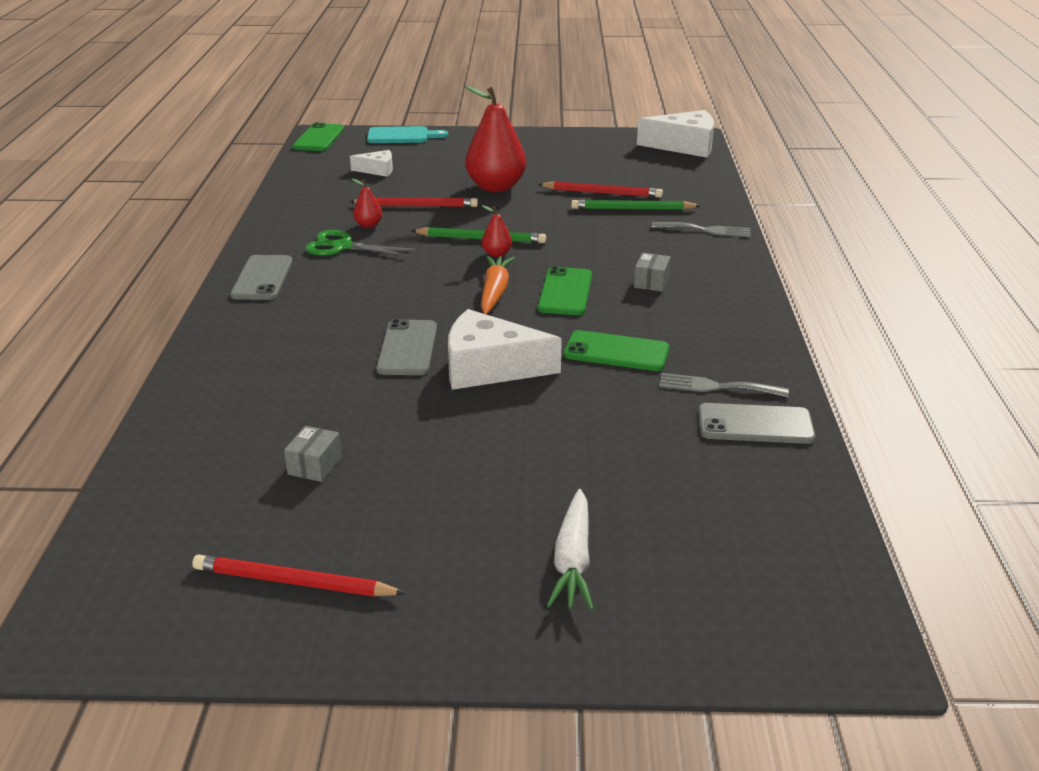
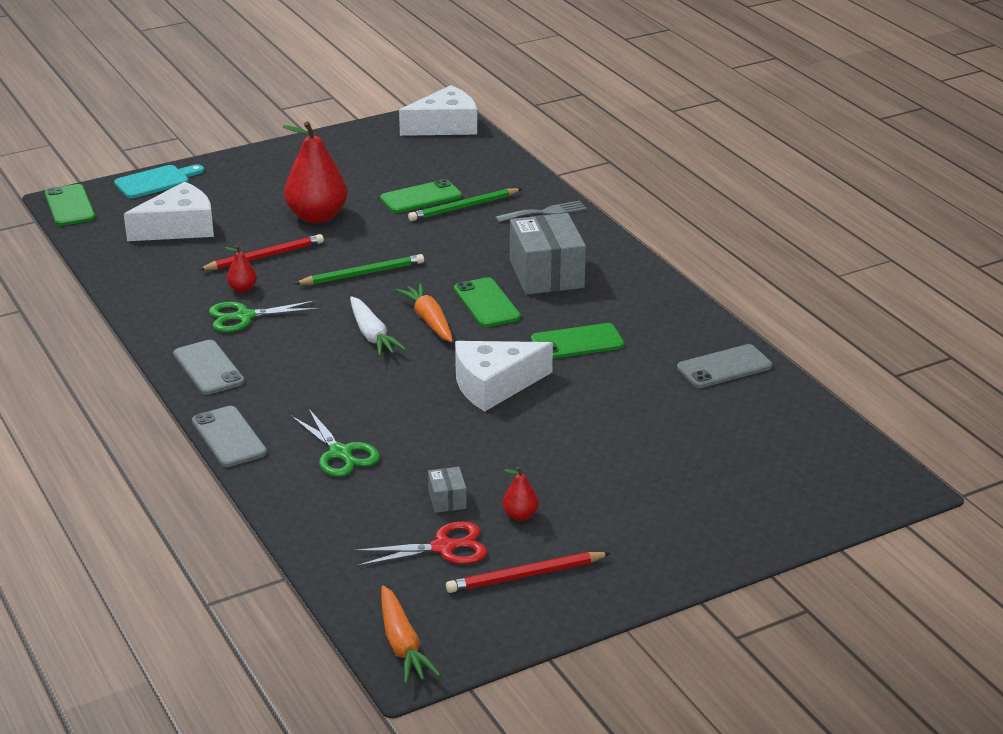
camera: 30 degrees left, 0 degrees up
white cheese [350,150,393,177] -> white cheese [124,182,214,241], size x1.89
grey phone [376,319,437,375] -> grey phone moved to [192,406,267,467]
red pear [482,205,512,257] -> red pear moved to [503,467,539,521]
red pencil [538,181,663,198] -> green phone [380,179,462,213]
white carrot [547,489,594,610] -> white carrot moved to [350,296,406,356]
grey box [634,253,671,292] -> grey box [510,213,586,295], size x2.26
grey fork [659,373,789,397] -> none
none -> green scissors [291,408,380,477]
none -> red scissors [353,521,487,566]
none -> orange carrot [381,585,441,684]

